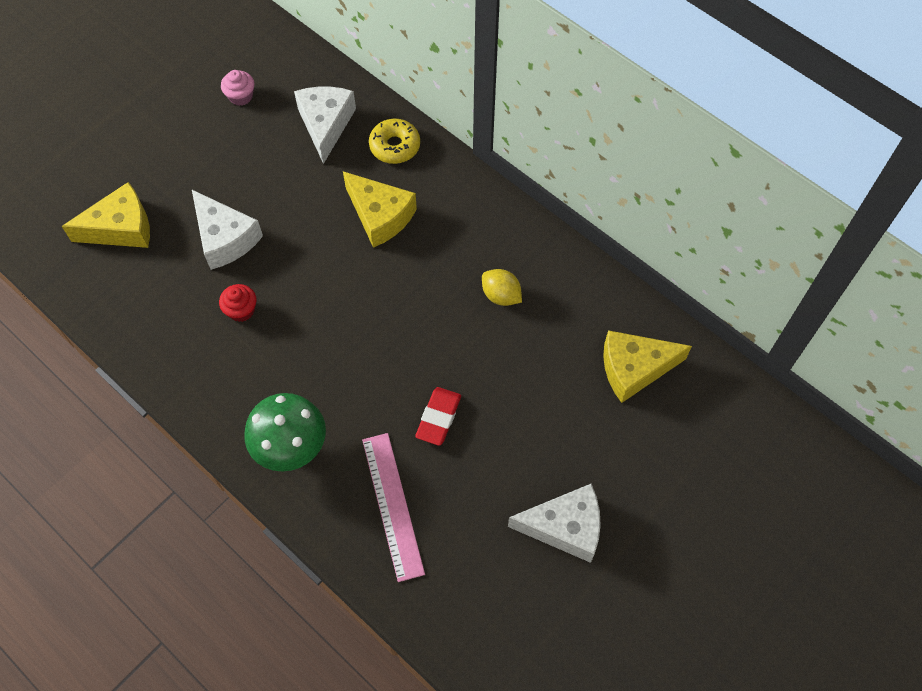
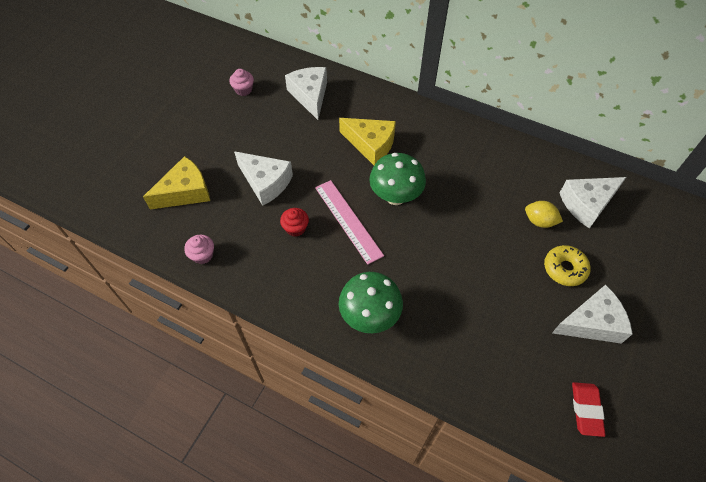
camera: 15 degrees left, 5 degrees down
pink ruler [362,433,425,582] -> pink ruler moved to [315,180,384,265]
yellow donut [369,119,420,164] -> yellow donut moved to [544,245,591,286]
red eraser [415,387,461,446] -> red eraser moved to [572,382,606,437]
yellow lemon [482,269,522,306] -> yellow lemon moved to [525,201,563,228]
yellow cheese [603,330,692,403] -> white cheese [560,177,626,228]
none -> pink cupcake [184,235,214,264]
none -> green mushroom [369,153,426,205]

